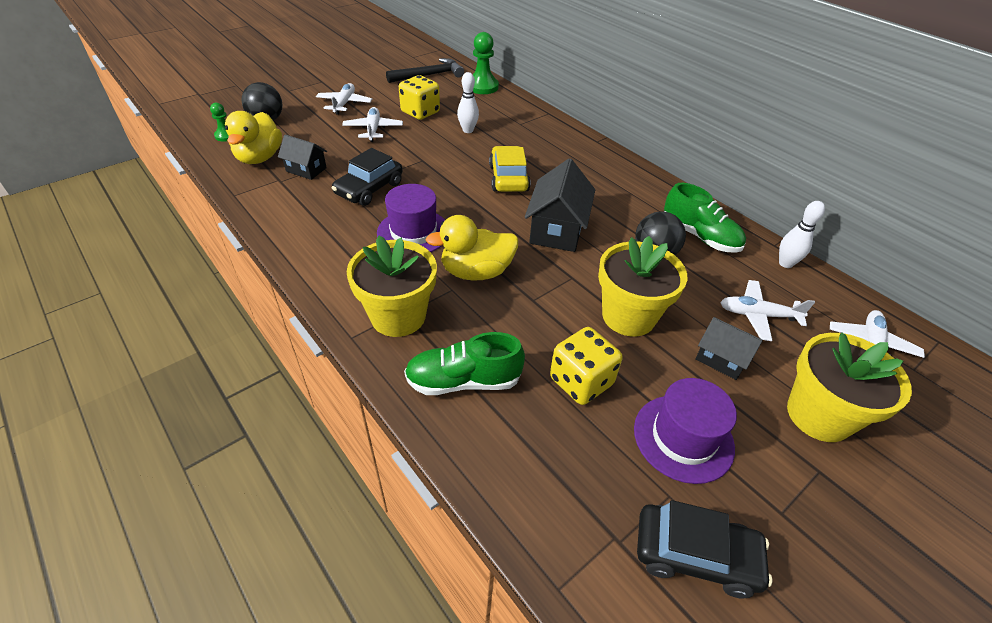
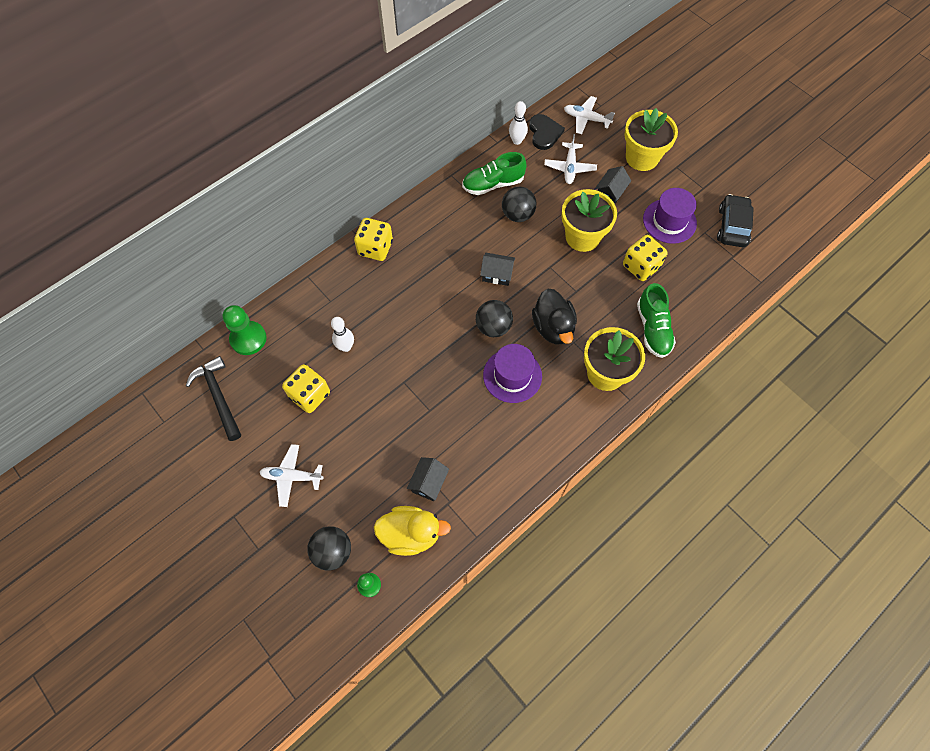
camera: 90 degrees left, 20 degrees up
black car [332,148,403,206] -> none
white plane [342,107,403,142] -> none
yellow duck [426,215,519,281] -> black duck [532,289,577,344]
yellow car [489,146,531,192] -> none
black house [525,159,595,252] -> black house [480,253,515,286], size x0.59
green shoe [664,183,746,253] -> green shoe turned 150 degrees counterclockwise [462,152,527,195]
none -> yellow dice [354,218,393,261]
none -> black ball [476,300,513,337]
none -> black heart [529,114,565,150]

